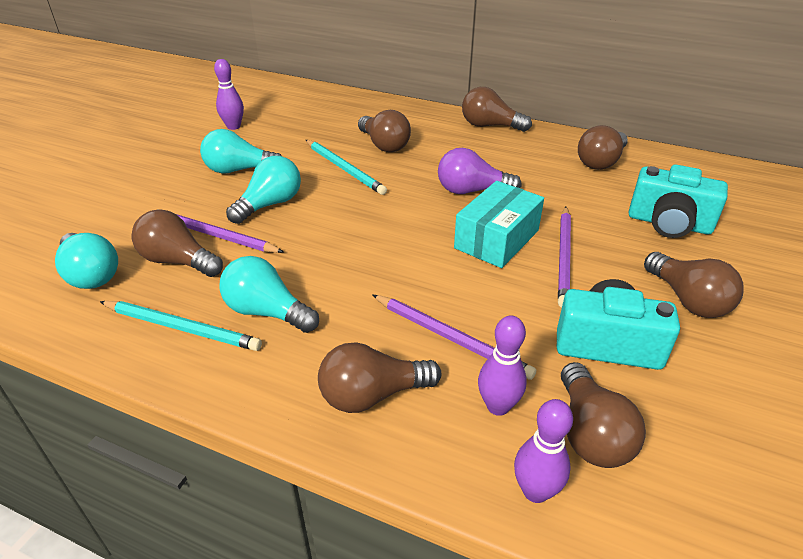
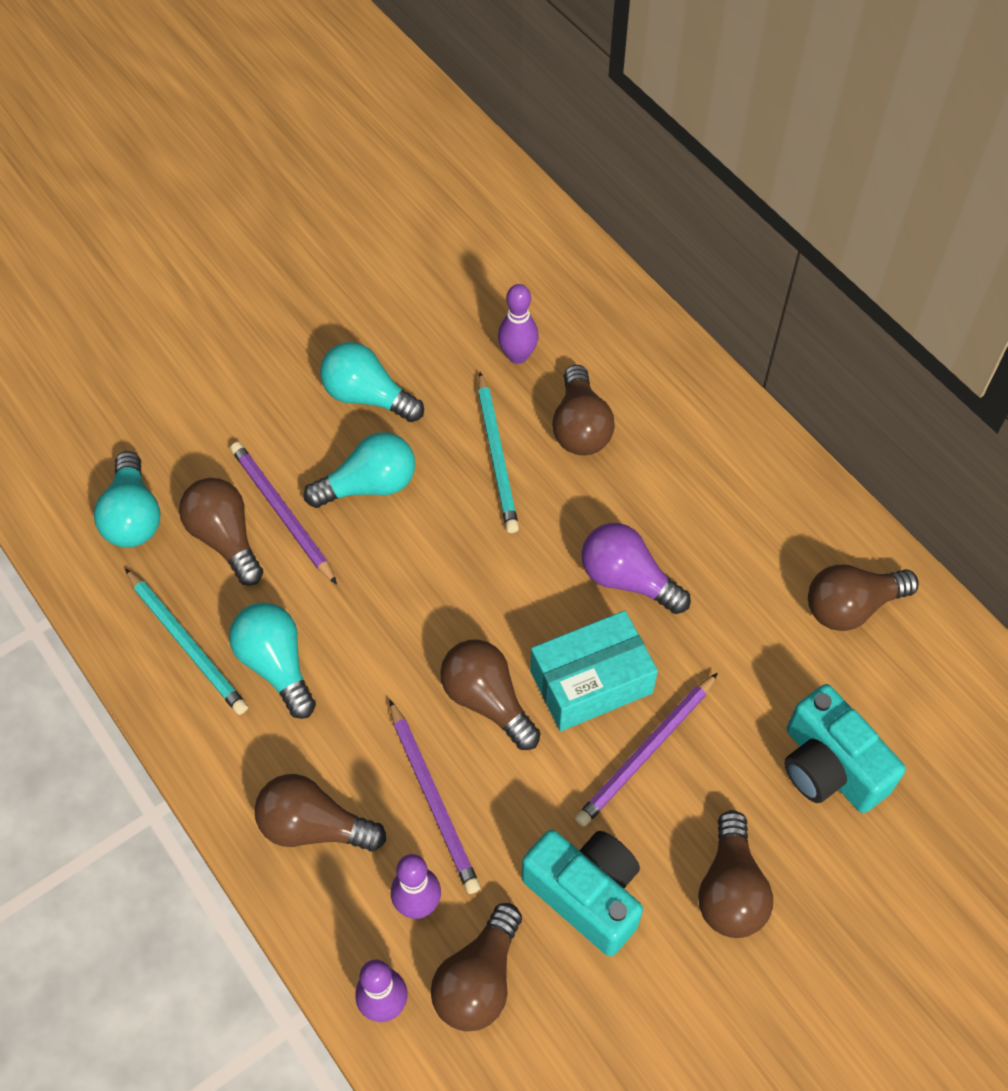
camera: 30 degrees right, 20 degrees up
purple bowling pin [214,59,244,130] -> purple bowling pin moved to [498,284,539,364]
brown light bulb [462,87,532,132] -> brown light bulb moved to [440,640,541,750]

